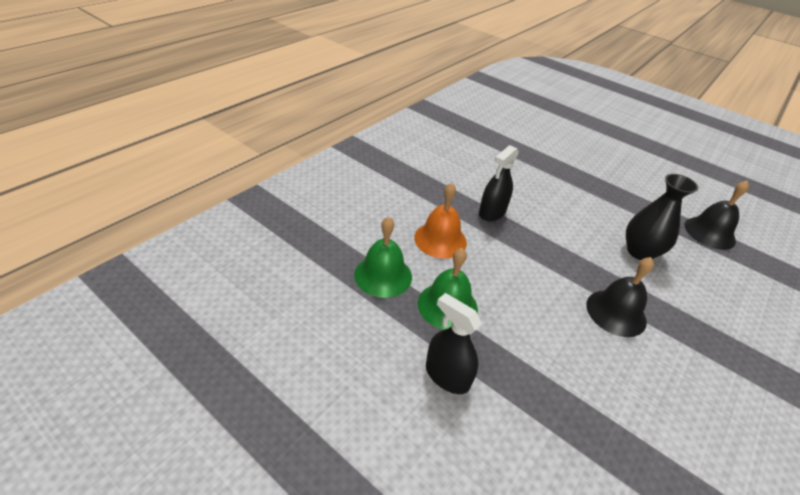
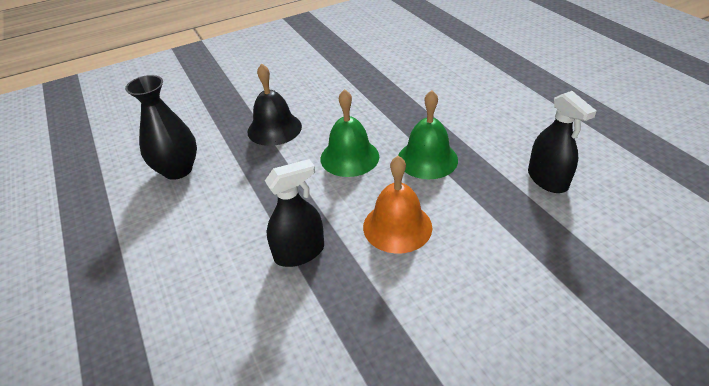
camera: 150 degrees left, 0 degrees up
green bell [354,217,412,298] -> green bell moved to [321,89,379,177]
black spray bottle [426,293,482,394] -> black spray bottle moved to [528,91,596,193]
black bell [685,181,749,250] -> none

